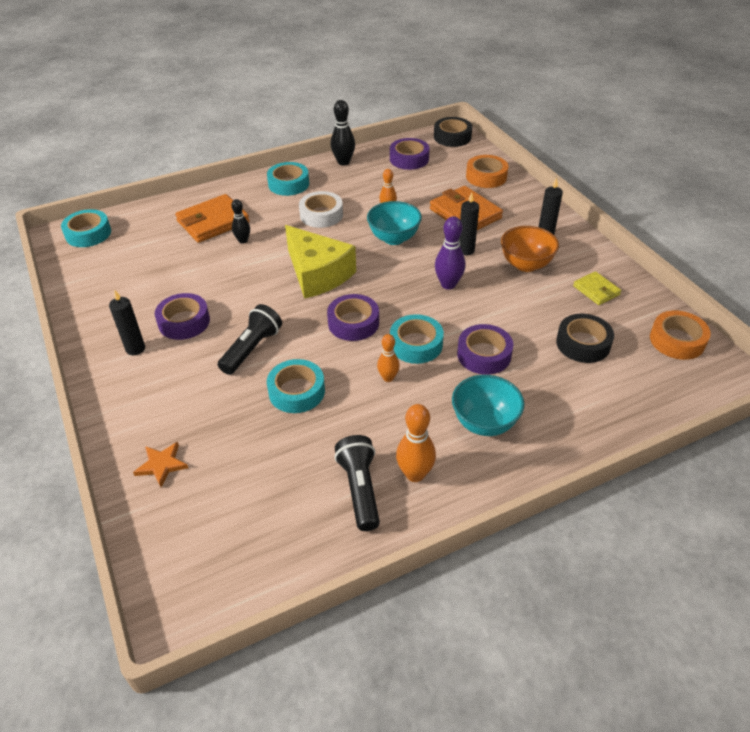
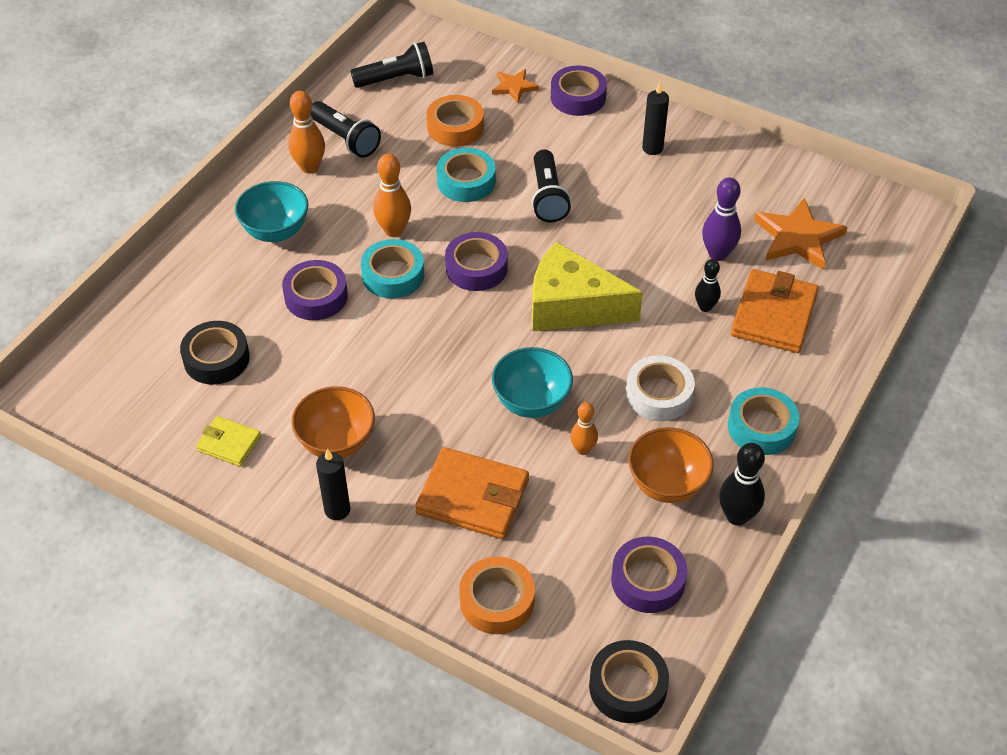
camera: 145 degrees right, 5 degrees up
turquoise tape [61,209,111,247] -> none
purple tape [155,293,210,340] -> purple tape moved to [551,66,607,116]
orange bowling pin [377,334,400,382] -> orange bowling pin [373,154,411,237], size x1.55
purple bowling pin [435,216,465,289] -> purple bowling pin moved to [702,177,741,261]
black candle [459,193,479,255] -> none
orange tape [650,310,711,360] -> orange tape moved to [427,95,484,147]
none -> black flashlight [351,42,433,88]
none -> orange bowl [628,427,714,503]
none -> orange star [754,198,847,270]

